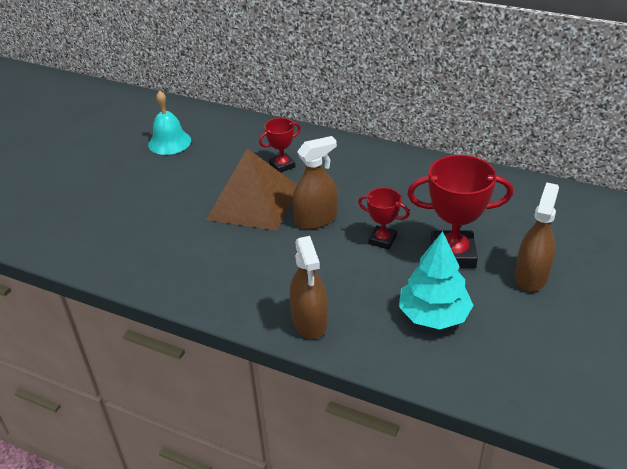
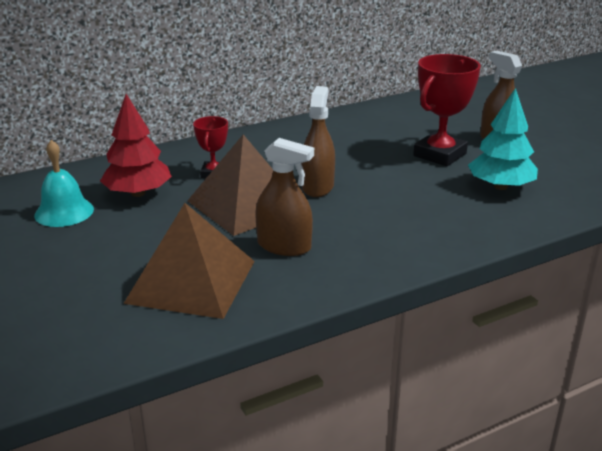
camera: 55 degrees left, 10 degrees down
brown spray bottle [290,236,328,339] -> brown spray bottle moved to [255,138,314,256]
red trophy [358,188,410,249] -> none
none -> red tree [100,94,172,197]
none -> brown pyramid [123,203,255,319]

